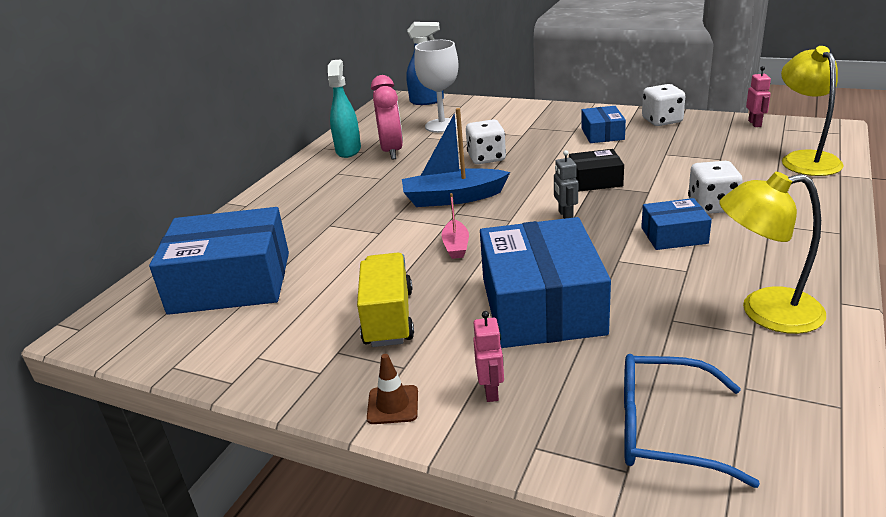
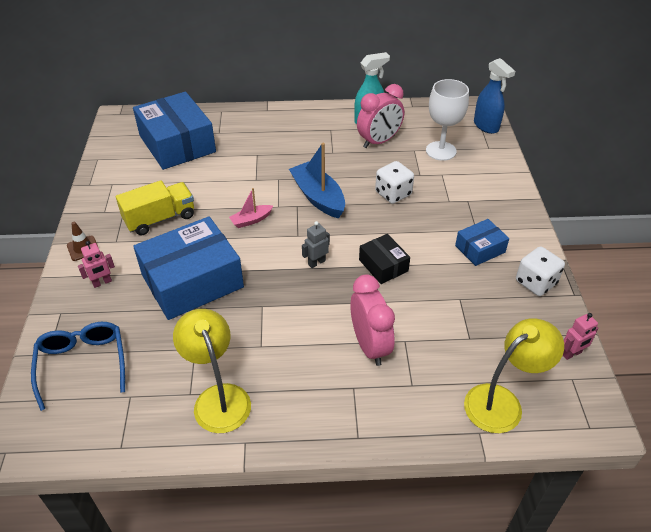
camera: 60 degrees right, 15 degrees up
blue box [641,198,712,250] -> none
white dice [688,161,743,214] -> pink clock [350,274,395,366]

